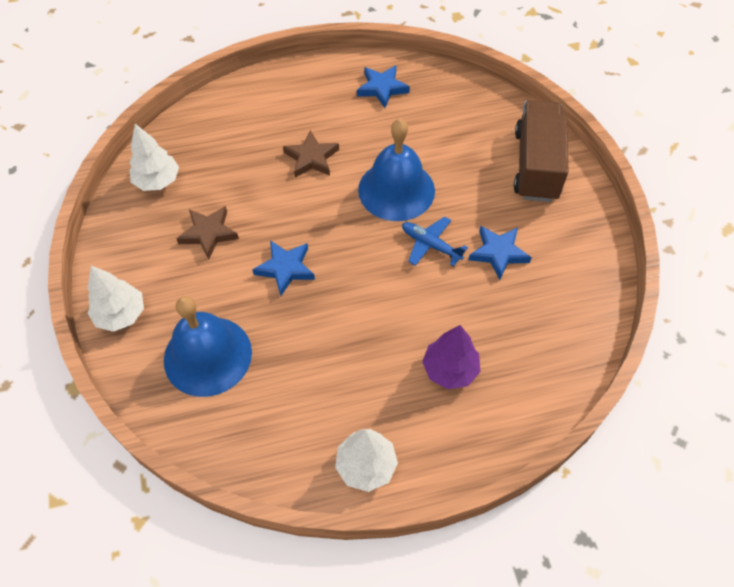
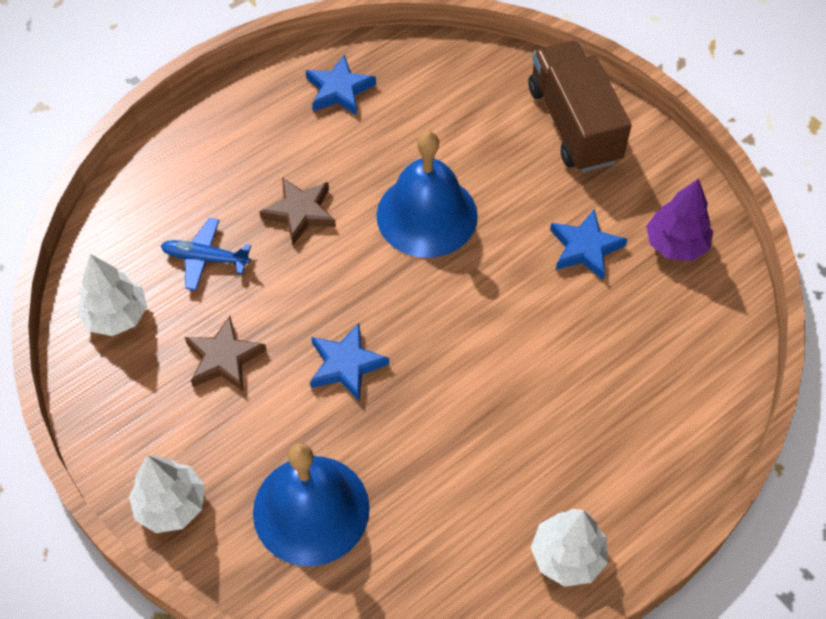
camera: 25 degrees left, 0 degrees up
blue plane [402,216,468,266] -> blue plane moved to [161,218,251,291]
purple tree [422,325,480,389] -> purple tree moved to [646,178,713,261]

